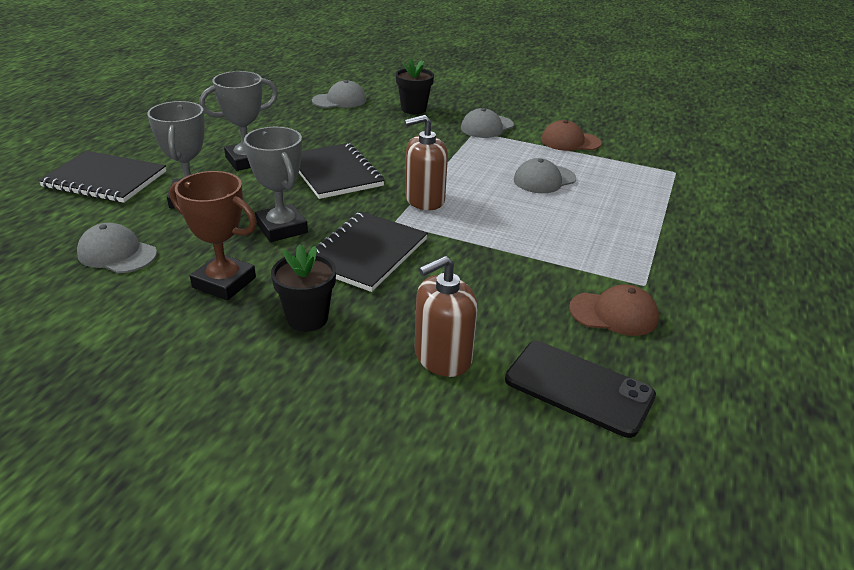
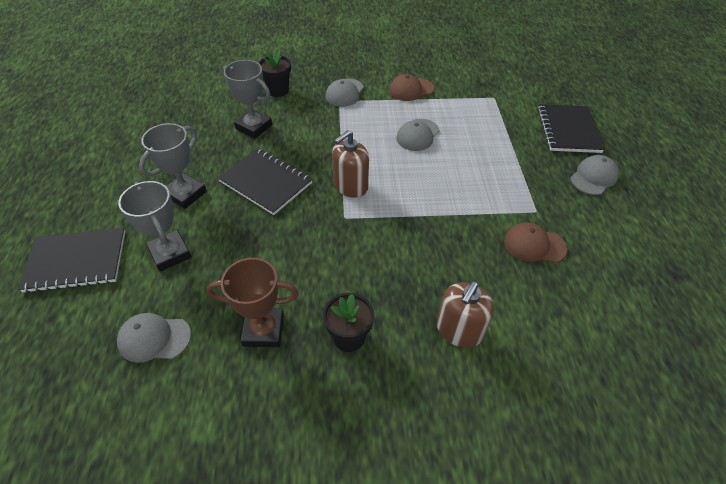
camera: 25 degrees left, 15 degrees up
grey trophy [244,127,308,242] -> grey trophy moved to [222,60,272,138]
black notebook [310,212,428,292] -> black notebook moved to [538,104,605,153]
grey cap [312,80,366,108] -> grey cap moved to [570,155,619,195]
black phone [505,341,656,438] -> none
brown cap [569,285,659,336] -> brown cap turned 150 degrees counterclockwise [504,222,567,263]

